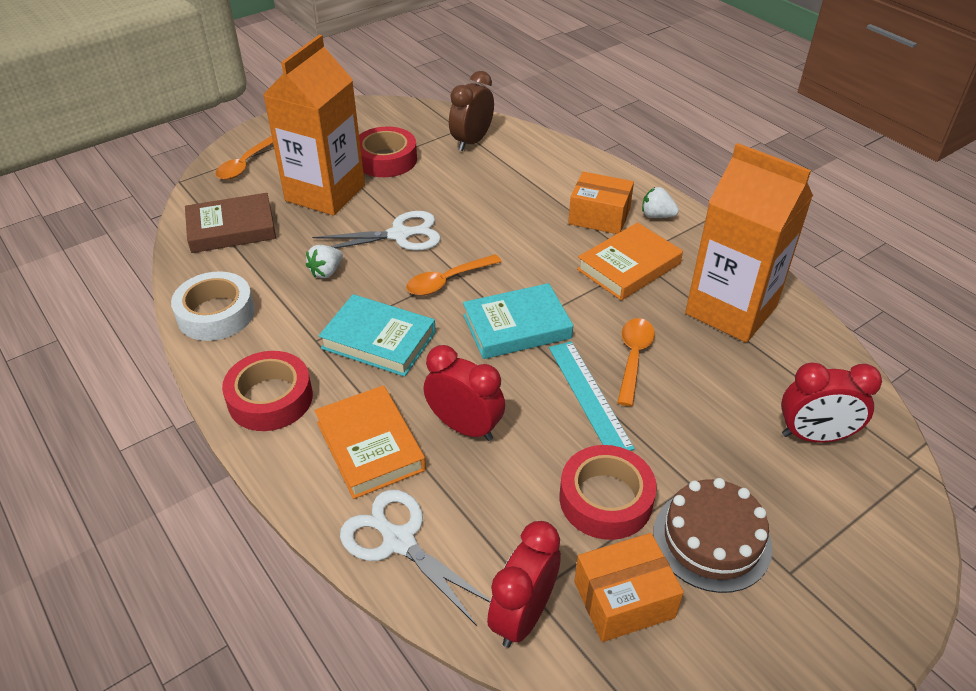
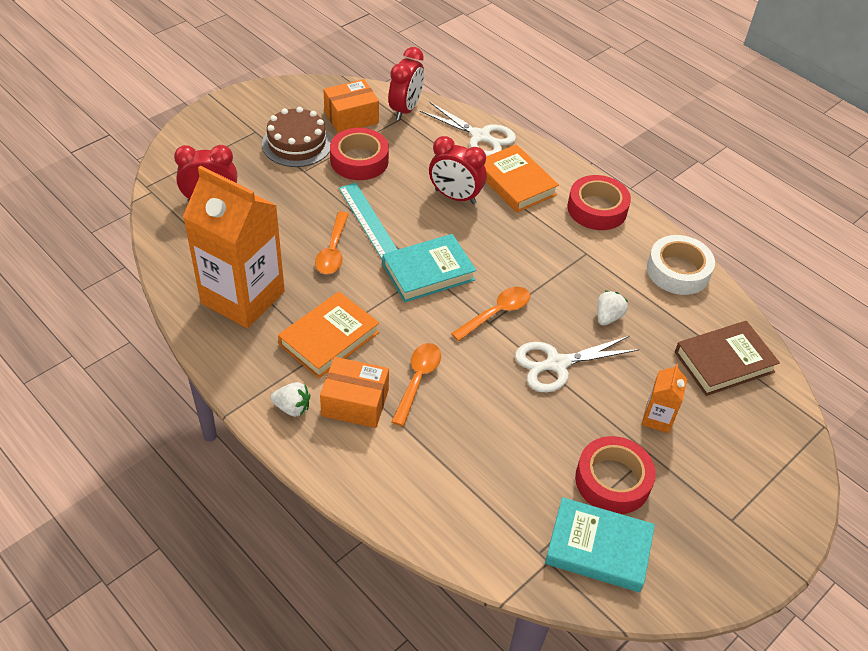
camera: 170 degrees right, 5 degrees up
orange spoon [215,136,273,180] -> orange spoon moved to [391,343,441,426]
orange carton [263,35,365,216] -> orange carton [642,364,687,433], size x0.43
turquoise book [319,294,436,377] -> turquoise book moved to [545,497,655,592]
brown clock [449,71,494,151] -> none

